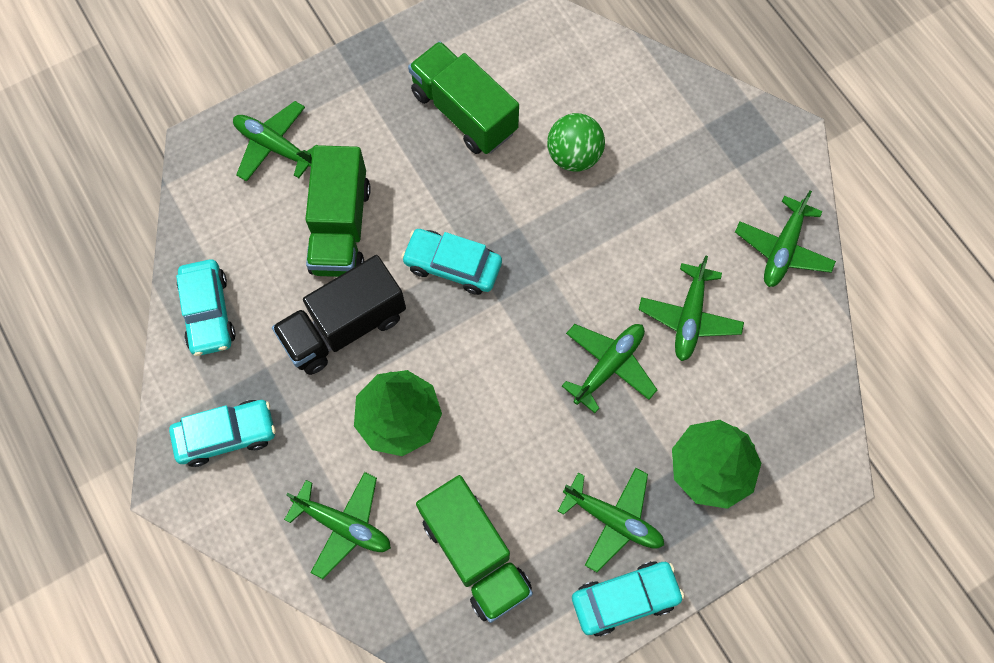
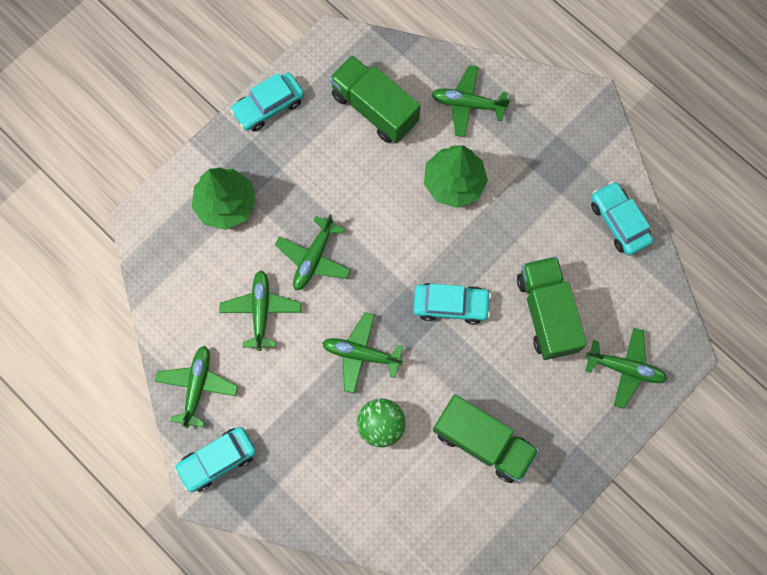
camera: 165 degrees right, 5 degrees up
turquoise car [169,400,276,467] -> turquoise car moved to [174,427,256,492]
black truck [272,255,406,375] -> none
green plane [558,468,664,572] -> green plane moved to [322,312,403,393]

